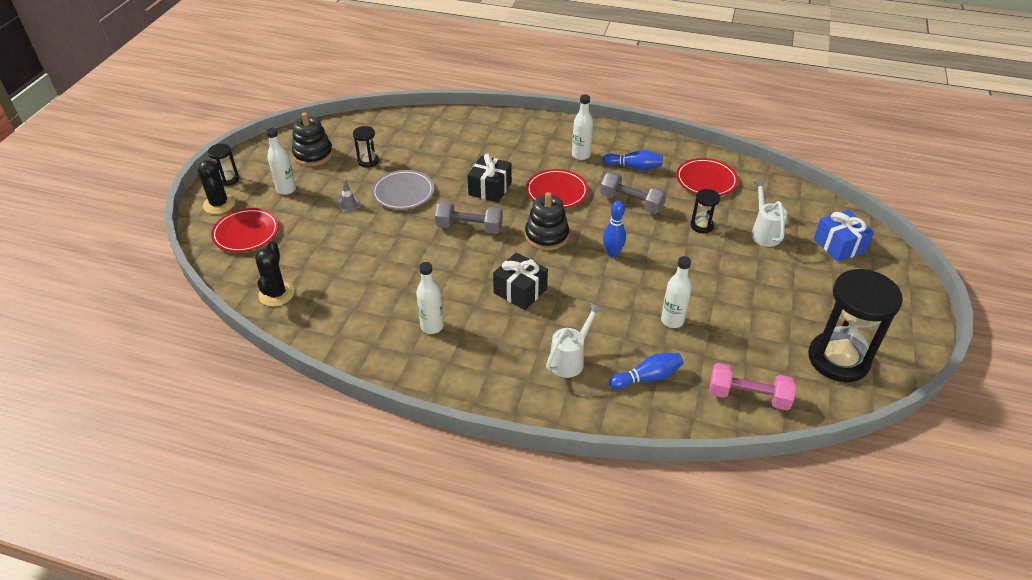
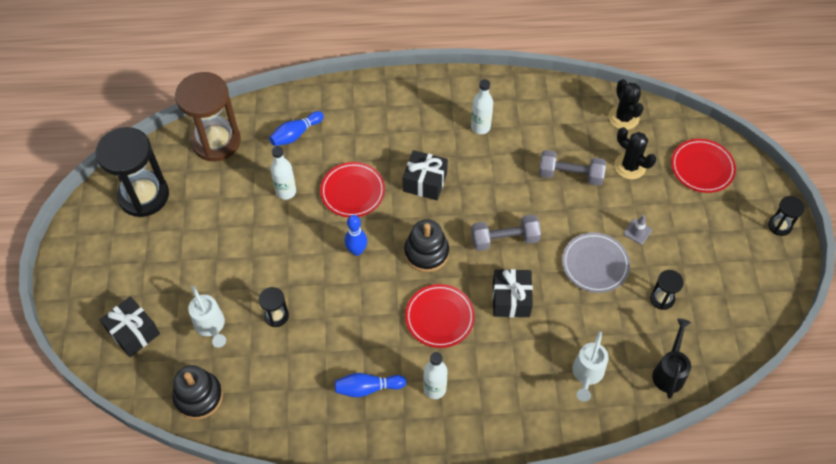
camera: 160 degrees right, 15 degrees up
black cactus [198,160,235,214] -> black cactus moved to [614,127,656,179]
white bottle [266,128,296,195] -> none
black stacking toy [292,112,333,166] -> black stacking toy moved to [172,365,223,420]
white watering can [546,303,603,378] -> white watering can moved to [572,331,609,402]
grey dumbbell [600,172,667,214] -> grey dumbbell moved to [539,150,606,186]
red plate [676,158,738,196] -> red plate moved to [320,162,385,217]
pink dumbbell [709,363,796,410] -> brown hourglass [175,72,241,161]
blue gift [814,210,874,262] -> black gift [100,296,160,357]
none -> black watering can [652,318,691,399]

